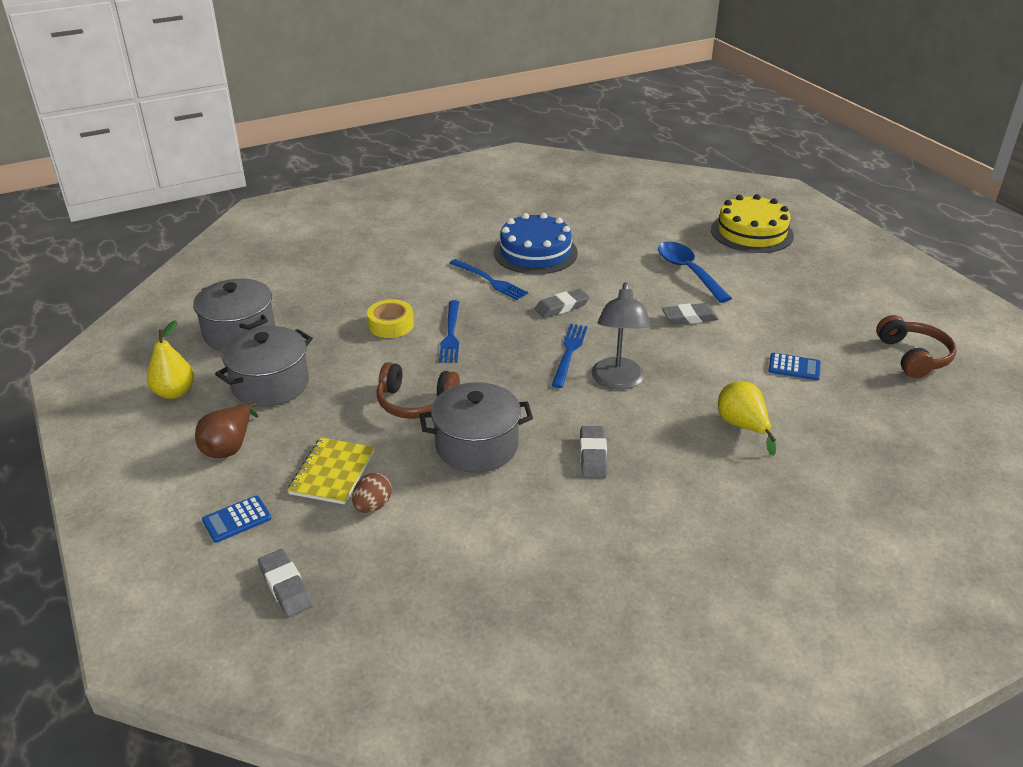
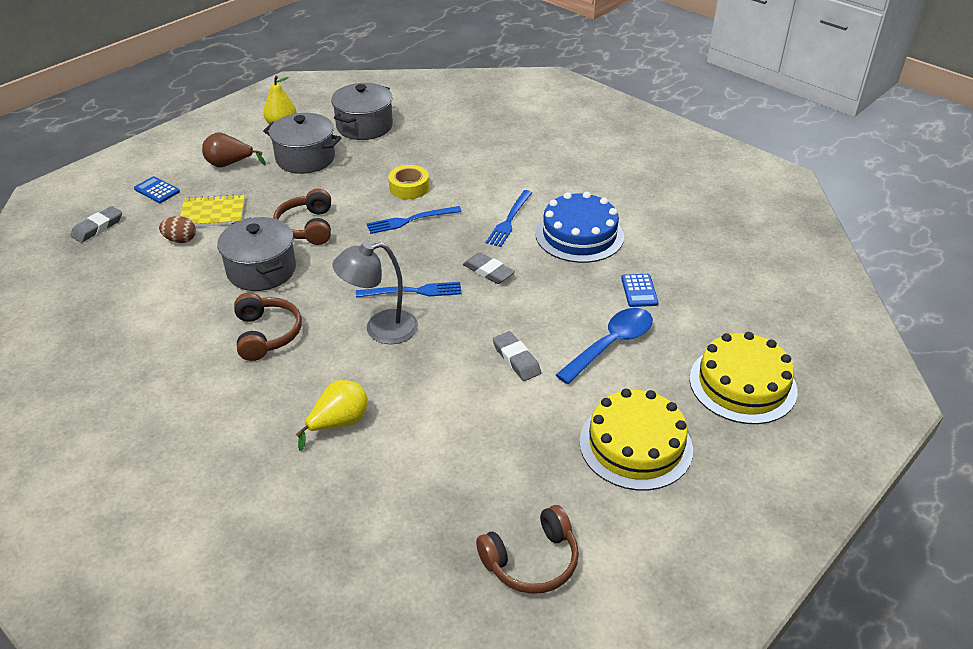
camera: 70 degrees right, 5 degrees up
grey eraser [580,426,607,478] -> brown headphones [234,293,302,361]
blue calculator [769,353,821,380] -> blue calculator moved to [621,274,659,307]
none -> yellow cake [579,389,693,490]

